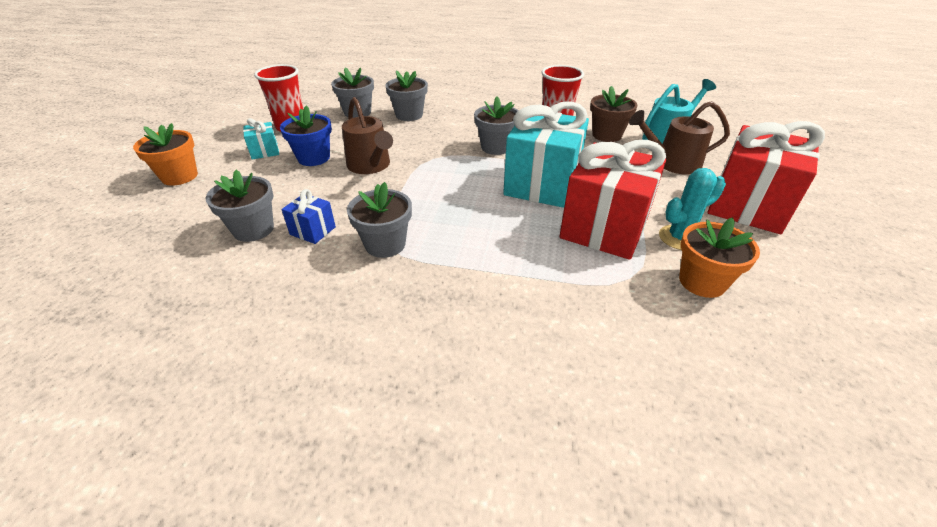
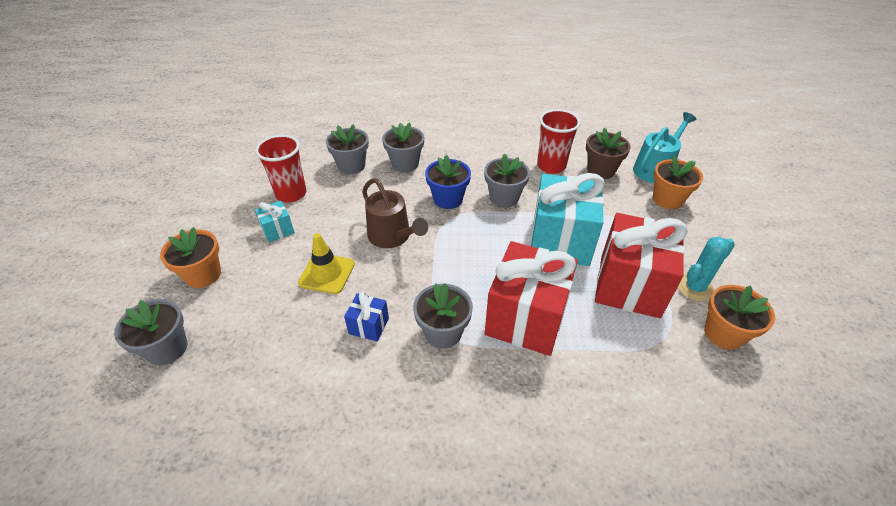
camera: 10 degrees left, 5 degrees up
grey flower pot [206,170,274,242] -> grey flower pot moved to [114,299,188,366]
blue flower pot [280,106,332,166] -> blue flower pot moved to [425,155,471,209]
brown watering can [629,101,730,175] -> orange flower pot [653,155,703,209]
red gift [708,121,825,234] -> red gift moved to [485,241,578,356]
none -> yellow traffic cone [298,233,355,294]

